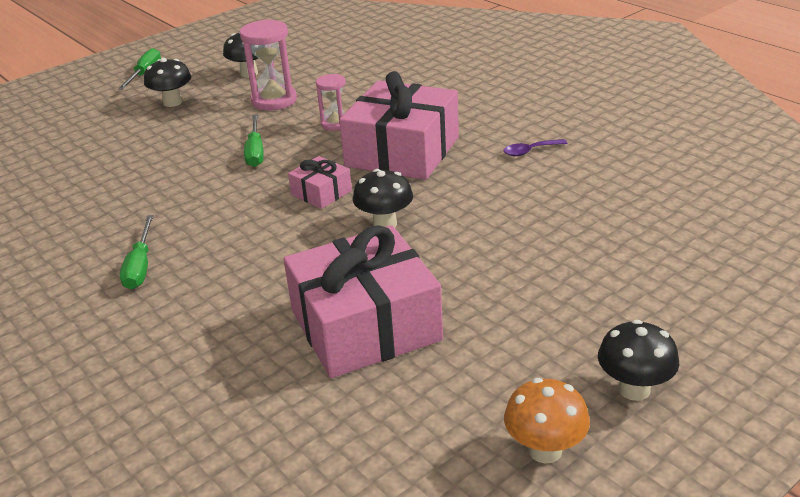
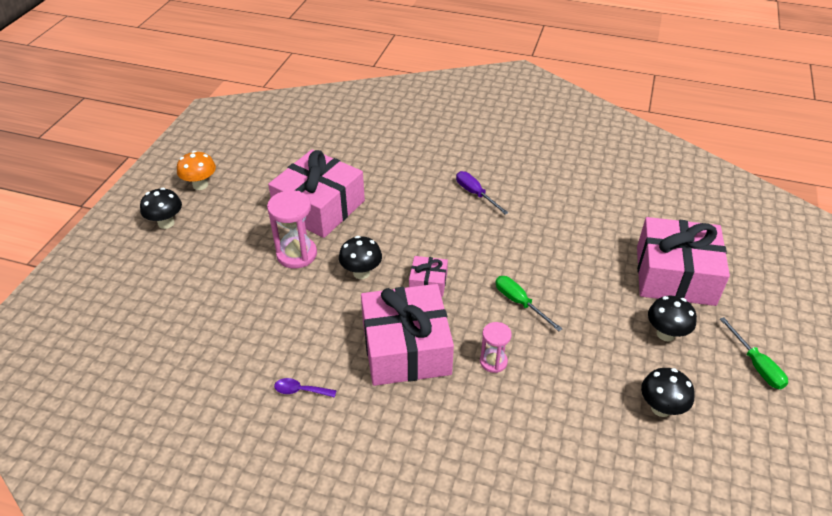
camera: 145 degrees right, 10 degrees up
green screwdriver [120,215,154,289] -> purple screwdriver [456,171,509,215]
pink hourglass [240,19,297,111] -> pink hourglass moved to [267,190,317,268]
purple spoon [503,139,568,156] -> purple spoon turned 120 degrees counterclockwise [274,378,337,398]
none -> pink gift [637,217,730,306]

